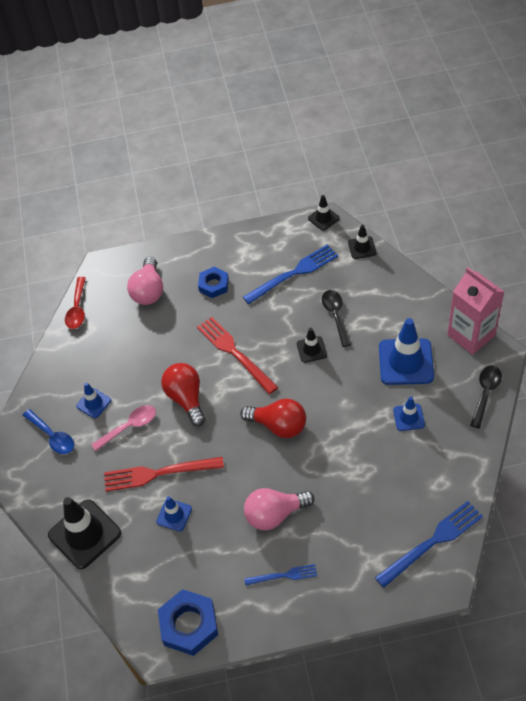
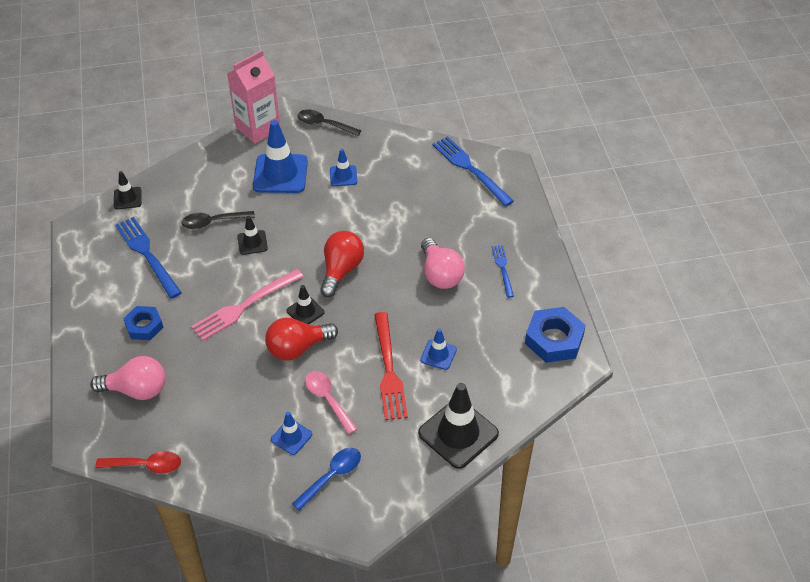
camera: 95 degrees left, 5 degrees down
red fork [197,317,278,394] -> pink fork [191,269,304,341]
black traffic cone [308,195,340,231] -> black traffic cone moved to [287,285,325,324]

